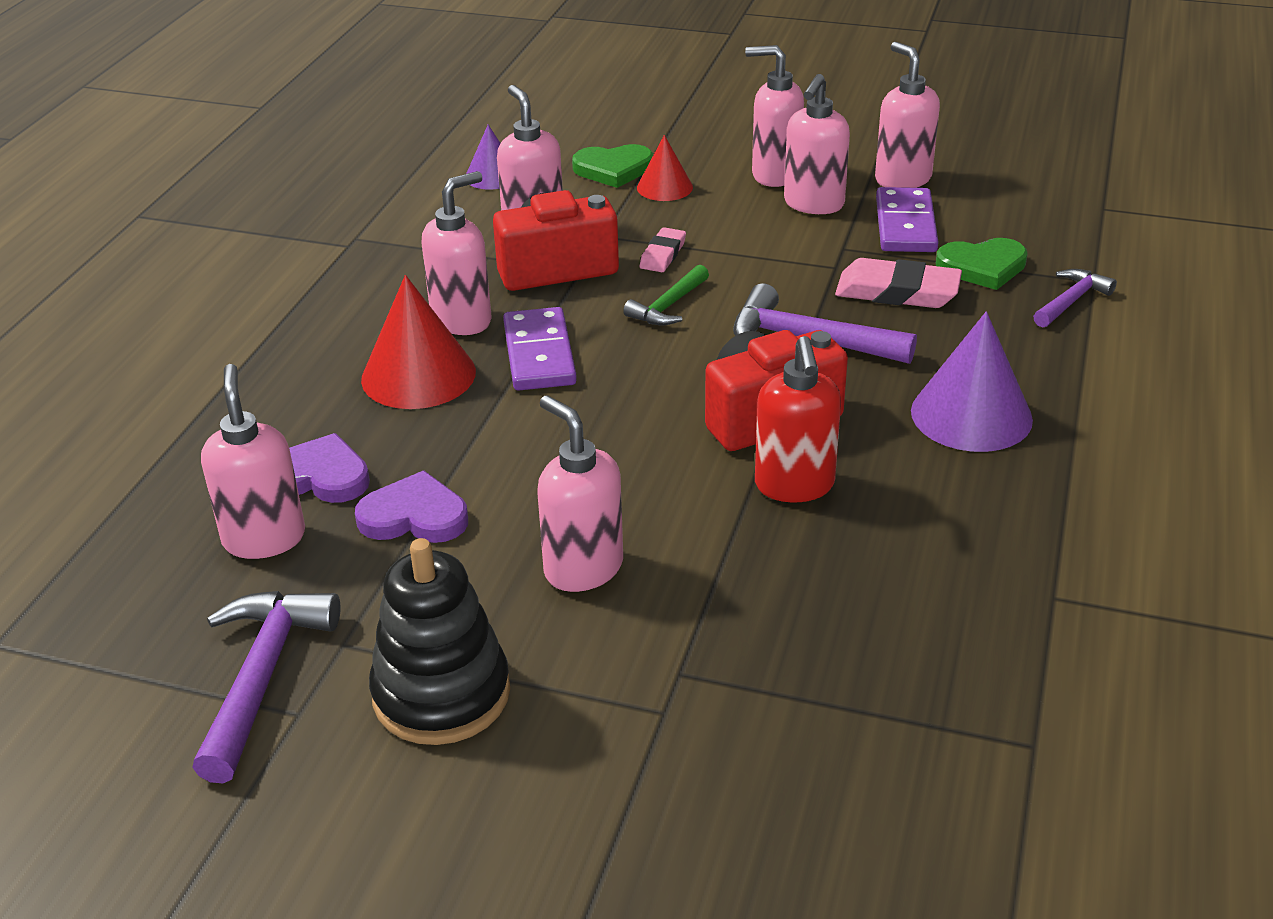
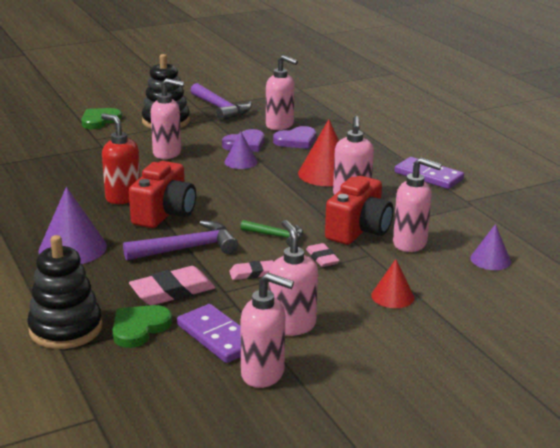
camera: 135 degrees right, 10 degrees down
purple domino [503,307,577,391] -> purple domino moved to [394,157,464,189]
green heart [572,144,653,188] -> green heart moved to [81,108,122,129]
green hammer [623,265,709,325] -> green hammer turned 120 degrees clockwise [240,220,303,246]
pink soap dispenser [745,45,804,187] -> none
purple hammer [1033,269,1117,328] -> black stacking toy [27,235,103,349]
none -> purple cone [225,131,257,169]
none -> pink eraser [229,260,274,280]

